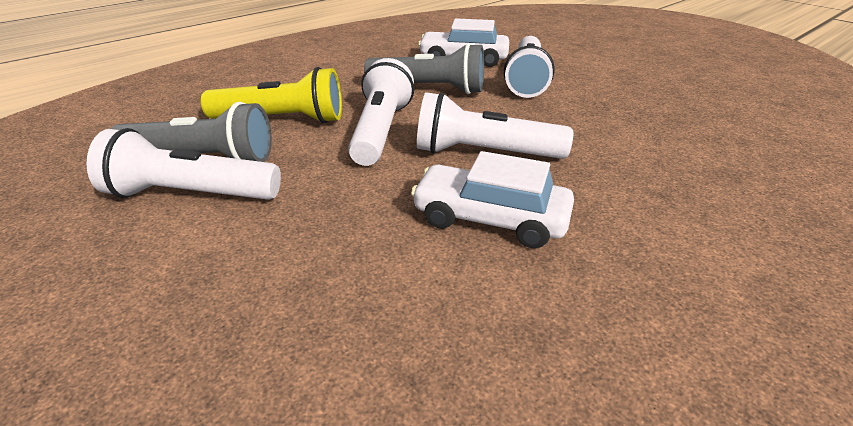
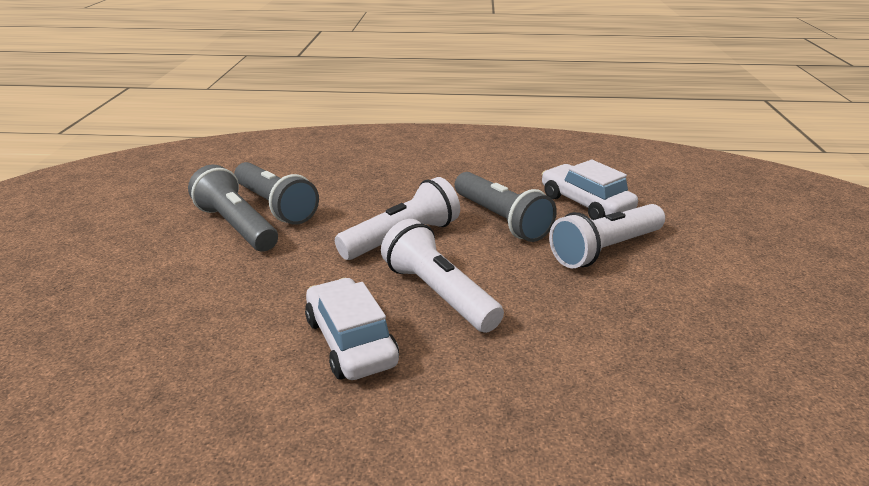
camera: 45 degrees right, 5 degrees down
white flashlight [87,128,281,200] -> grey flashlight [188,165,278,252]
yellow flashlight [201,67,342,124] -> none

